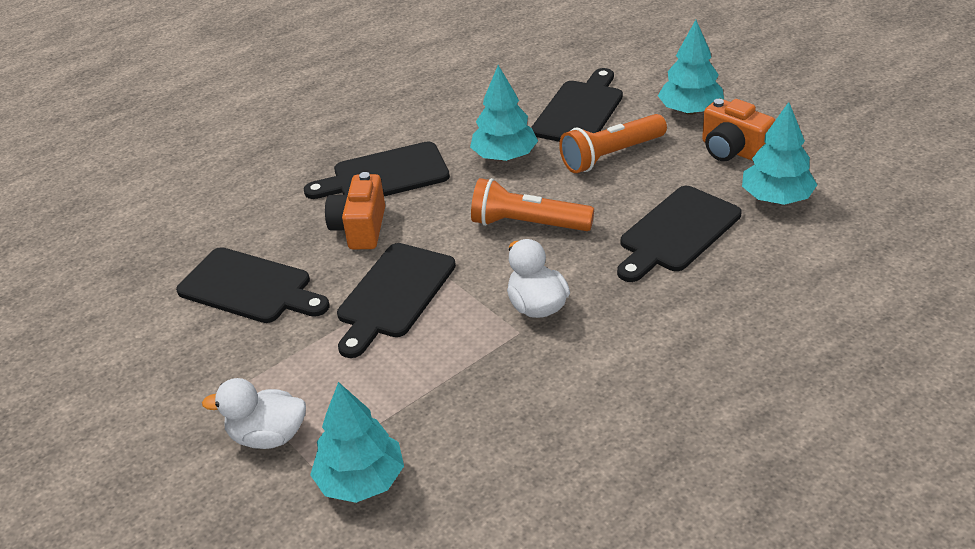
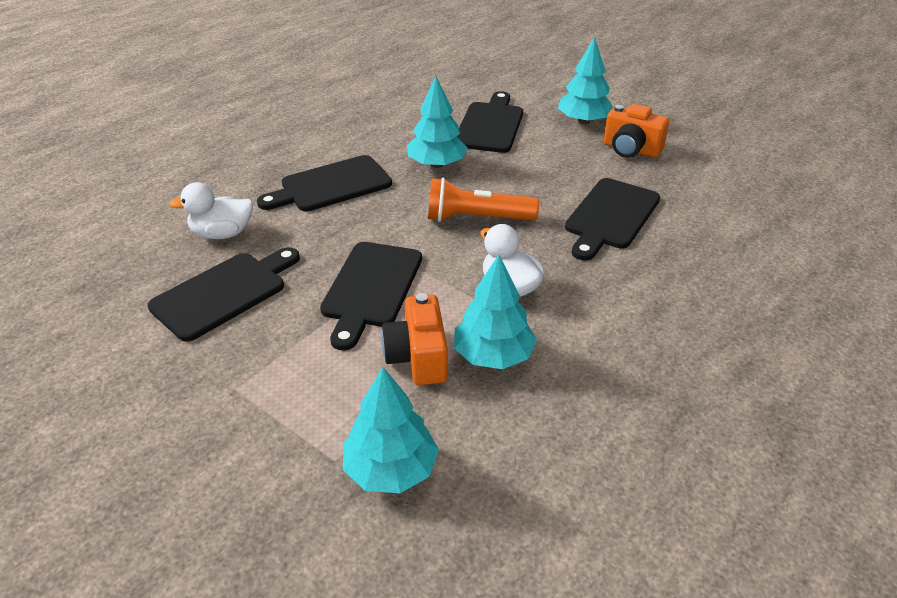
camera: 15 degrees left, 0 degrees up
black cutting board [176,247,329,323] -> black cutting board turned 60 degrees counterclockwise [148,247,300,342]
white duck [202,378,306,449] -> white duck moved to [169,182,253,239]
orange camera [325,172,385,249] -> orange camera moved to [381,293,448,385]
orange flashlight [559,114,667,173] -> none
turquoise tree [742,102,817,205] -> turquoise tree moved to [454,255,537,369]

